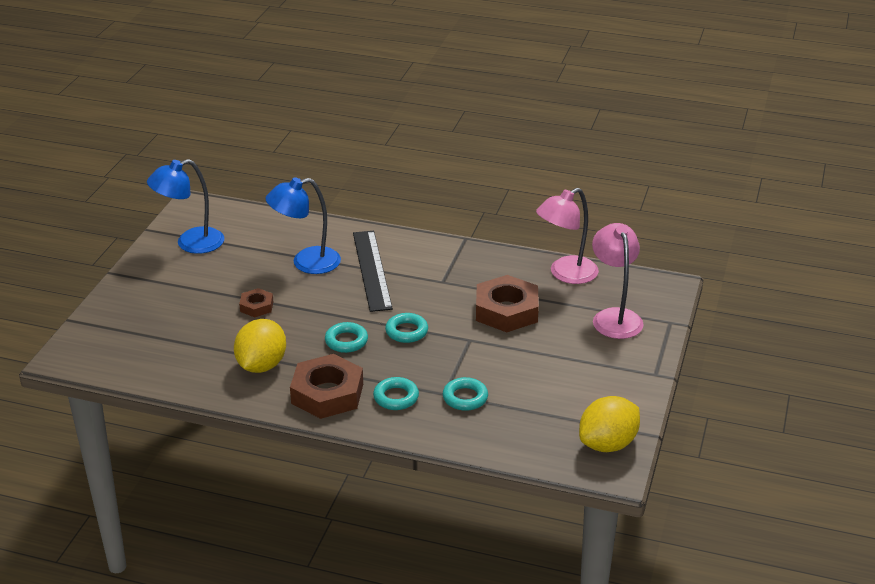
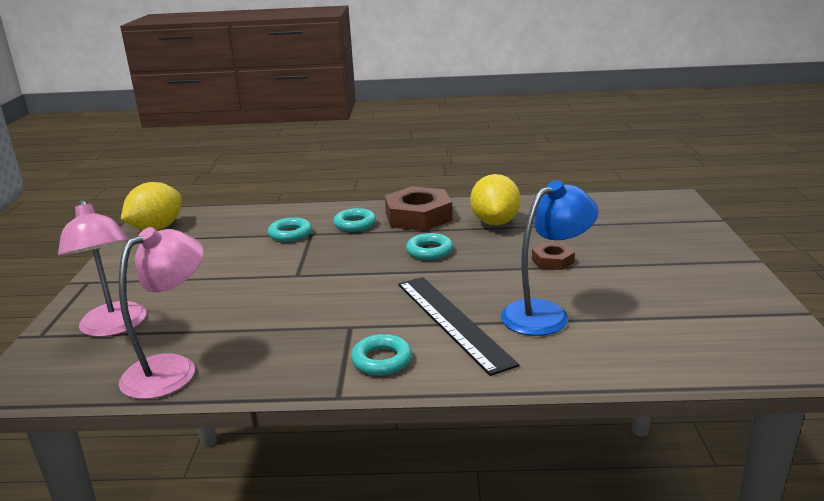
camera: 165 degrees right, 10 degrees down
blue lamp [147,159,224,254] -> none
turquoise ring [385,313,428,343] -> turquoise ring moved to [351,334,412,375]
brown nut [476,275,539,332] -> none

